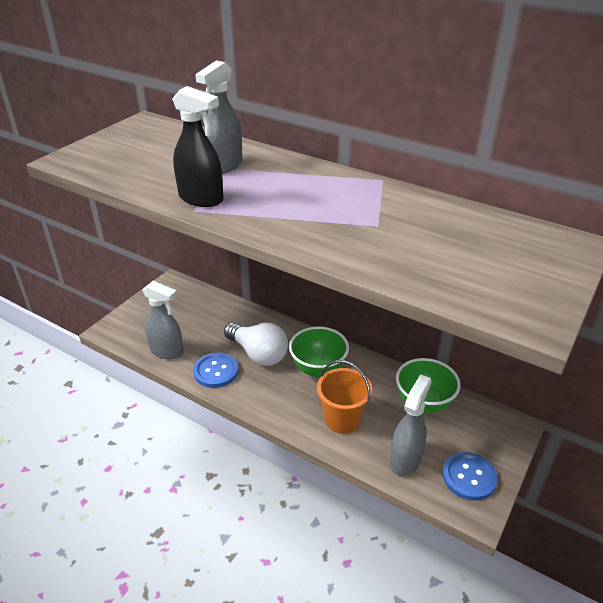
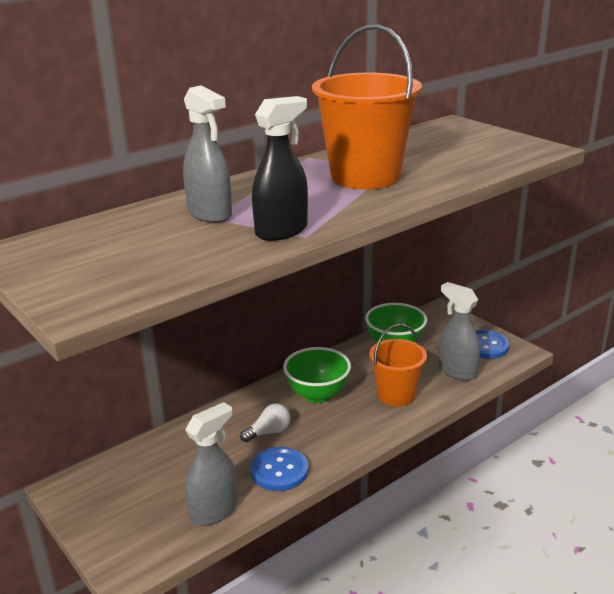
camera: 70 degrees left, 10 degrees down
white light bulb [224,323,288,366] -> white light bulb [240,403,291,442], size x0.56
none -> orange bucket [312,24,422,189]

